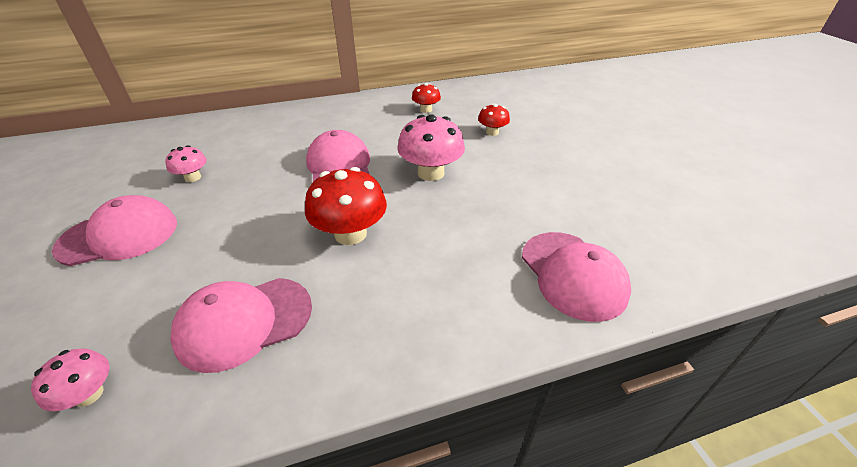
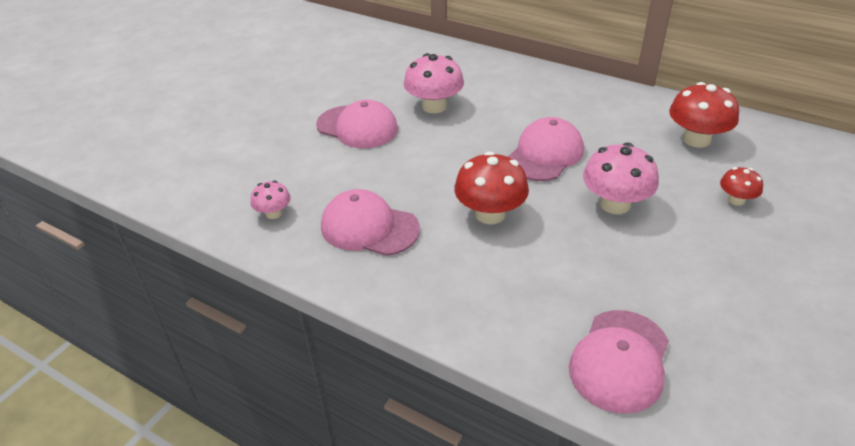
camera: 50 degrees right, 0 degrees up
pink mushroom [165,145,207,182] -> pink mushroom [404,53,464,113], size x1.81
red mushroom [412,83,441,113] -> red mushroom [669,82,739,148], size x1.81

